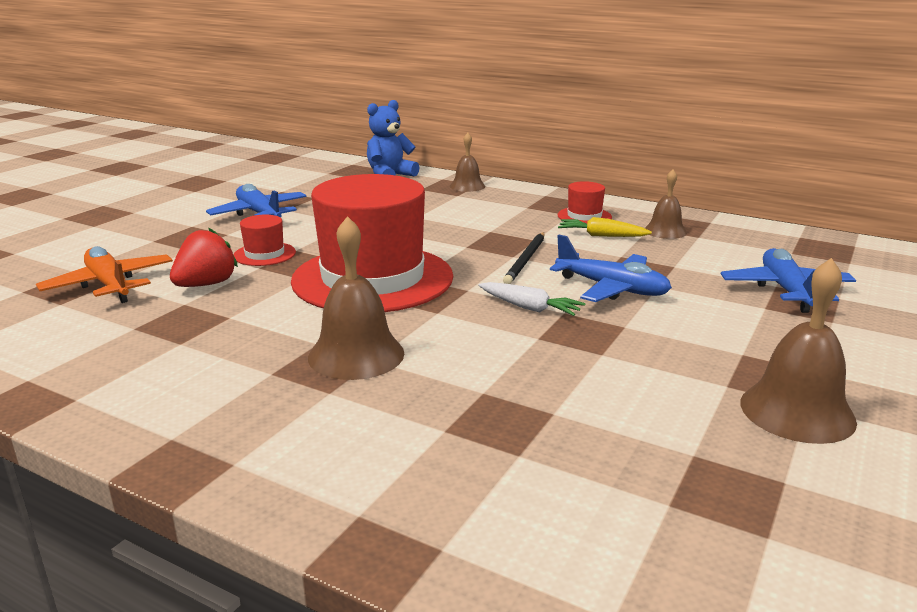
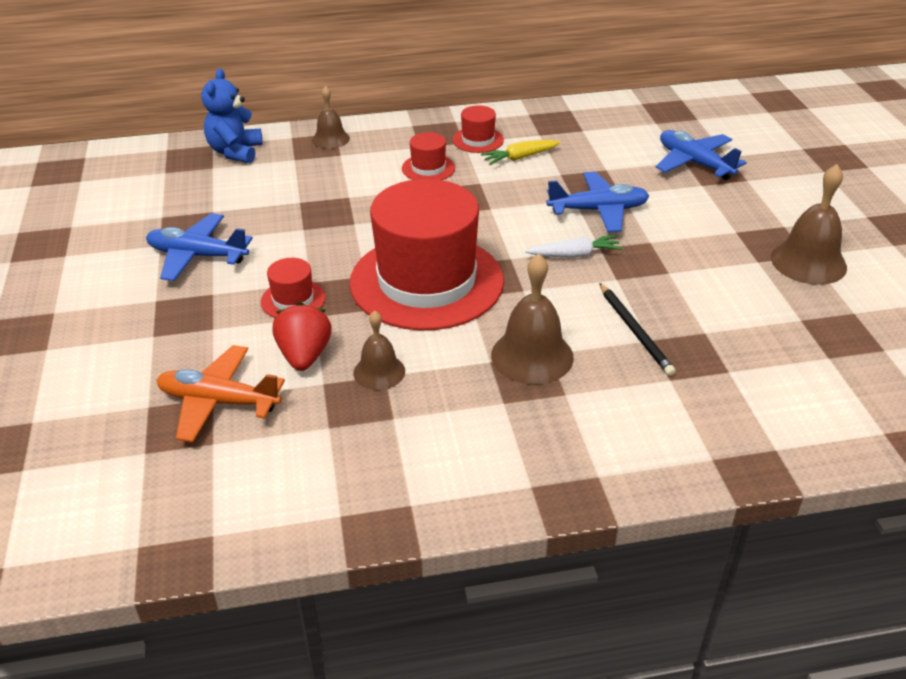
camera: 40 degrees left, 15 degrees up
black pencil [503,232,545,284] -> black pencil moved to [599,283,676,376]
brown bell [645,169,687,239] -> brown bell moved to [354,311,405,390]
none -> red hat [402,132,455,180]

